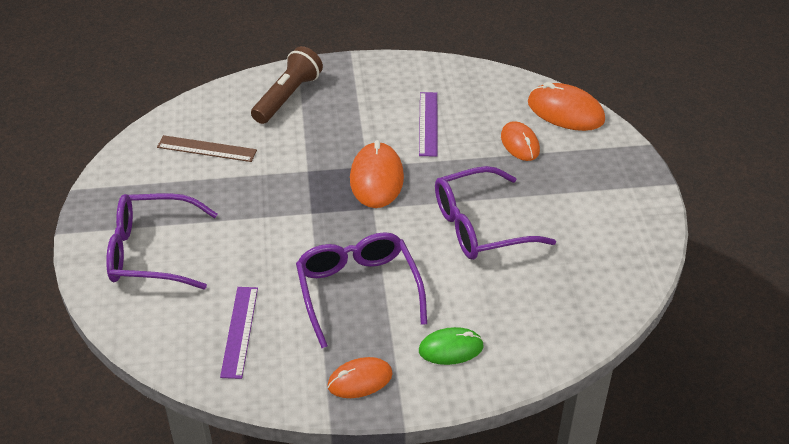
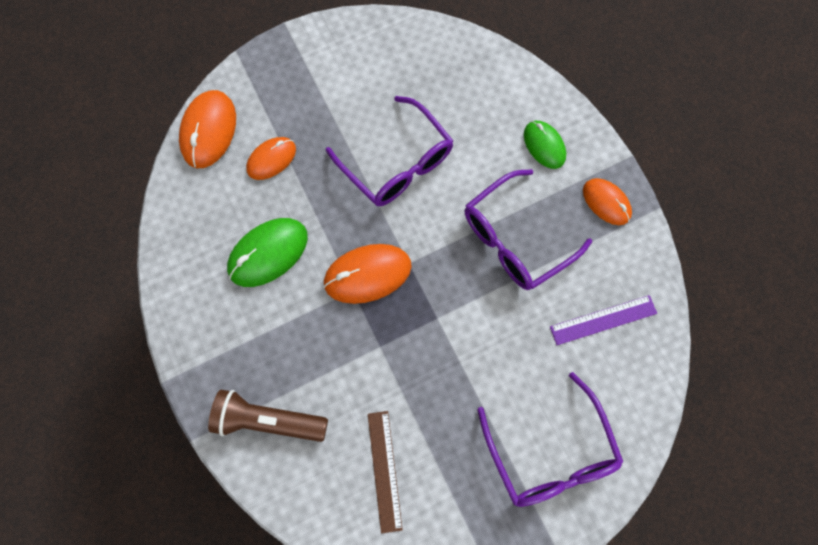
camera: 110 degrees left, 30 degrees up
purple ruler [419,92,437,156] -> green mouse [227,218,308,287]

